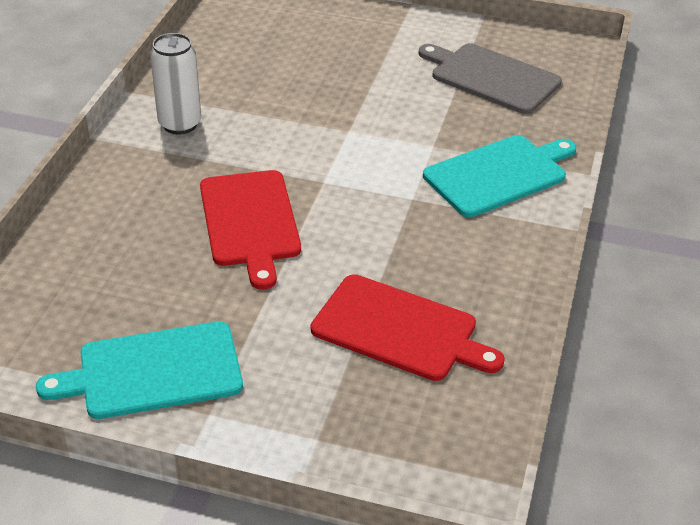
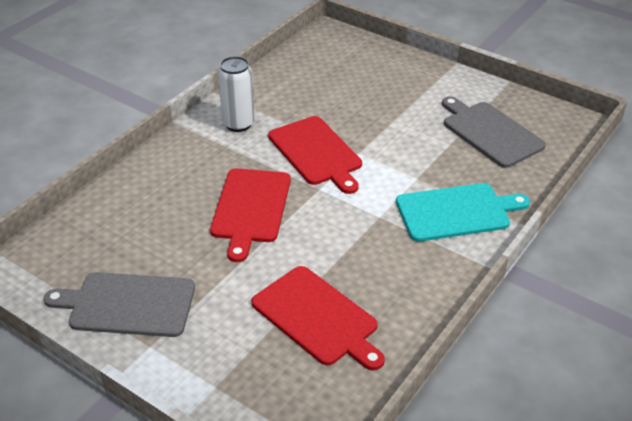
camera: 20 degrees right, 0 degrees up
turquoise cutting board [36,321,243,419] -> grey cutting board [44,272,195,337]
none -> red cutting board [268,116,362,194]

